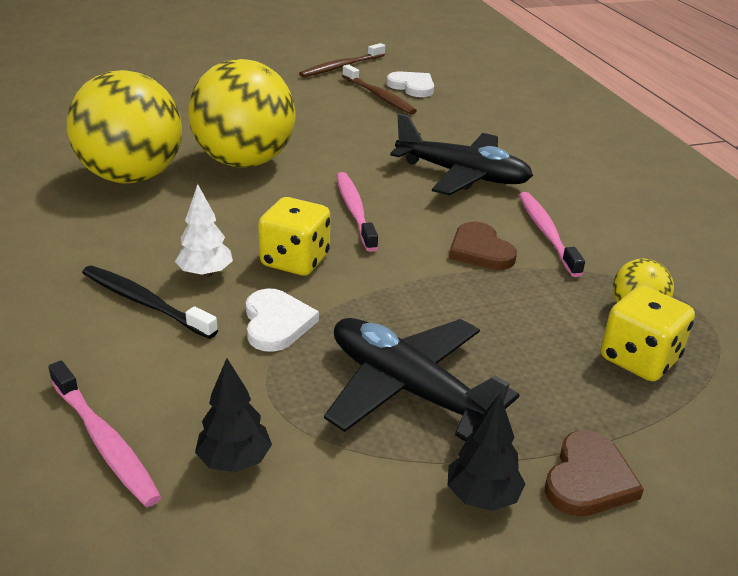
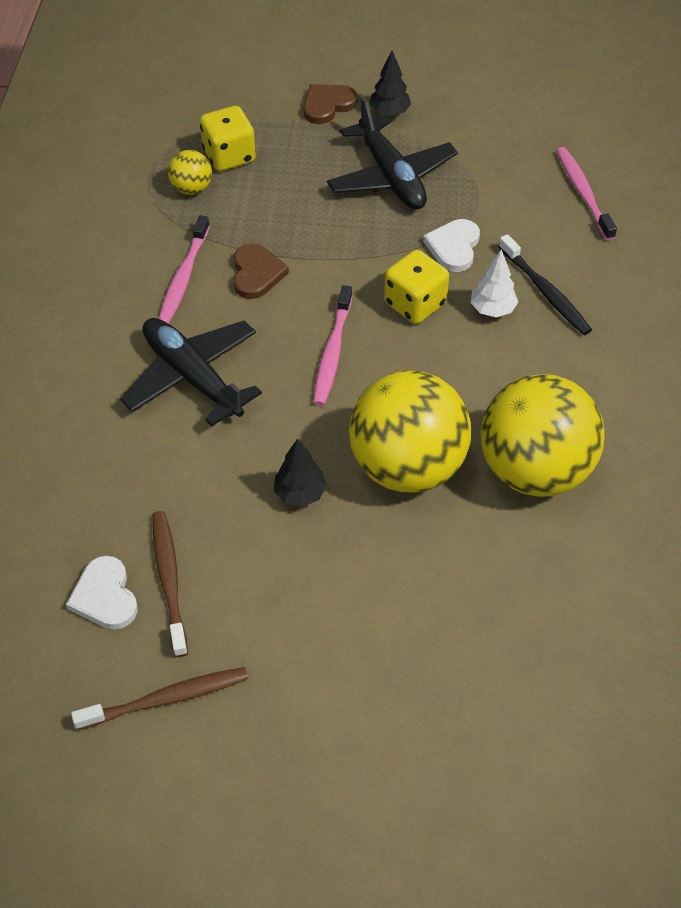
camera: 155 degrees left, 20 degrees up
black tree [195,358,272,472] -> black tree moved to [274,438,327,507]

